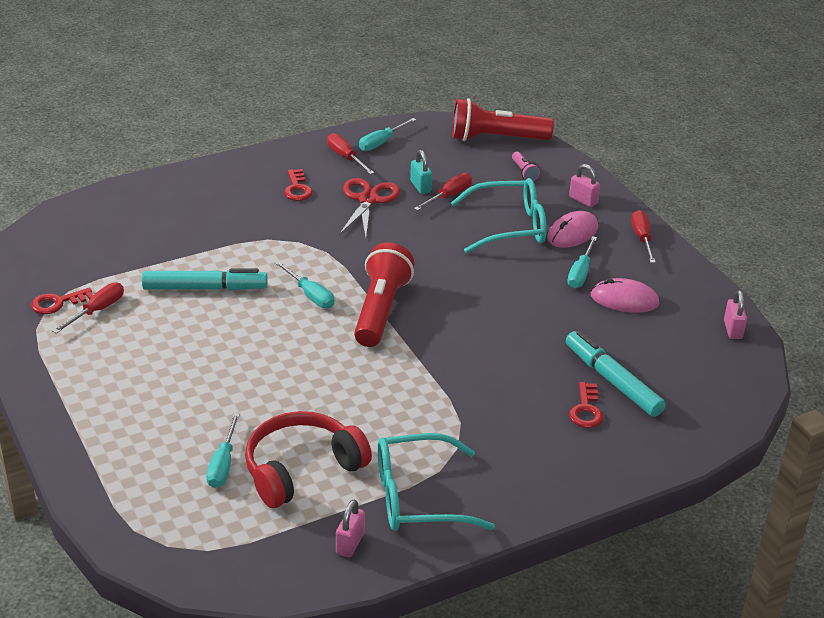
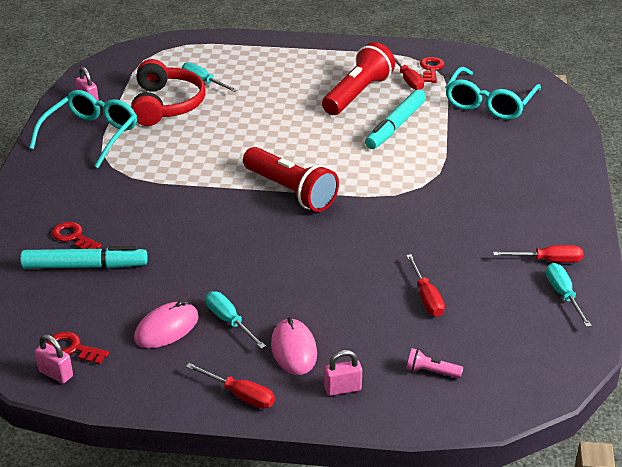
camera: 125 degrees right, 0 degrees up
turquoise screwdriver [275,261,335,308] -> none
red key [284,169,313,201] -> red key moved to [47,332,109,365]
red scissors [339,178,400,238] -> none
turquoise padlock [410,150,432,194] -> none
turquoise glasses [451,178,547,253] -> turquoise glasses moved to [445,67,541,120]
red flashlight [452,98,554,141] -> red flashlight moved to [322,42,395,115]

